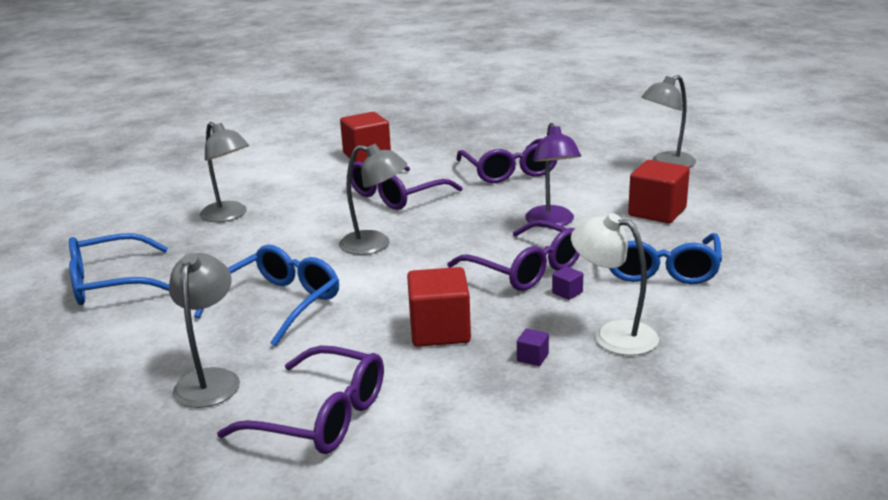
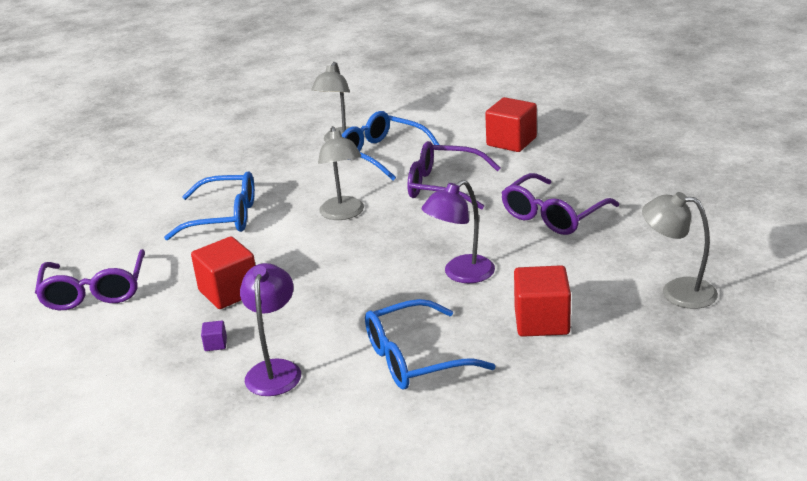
camera: 60 degrees right, 5 degrees up
blue glasses [69,233,169,305] -> blue glasses moved to [342,111,440,180]
grey lamp [169,253,240,408] -> none
purple glasses [447,220,580,291] -> none
purple cube [552,266,583,300] -> none
white lamp [571,213,659,356] -> purple lamp [240,263,301,396]

